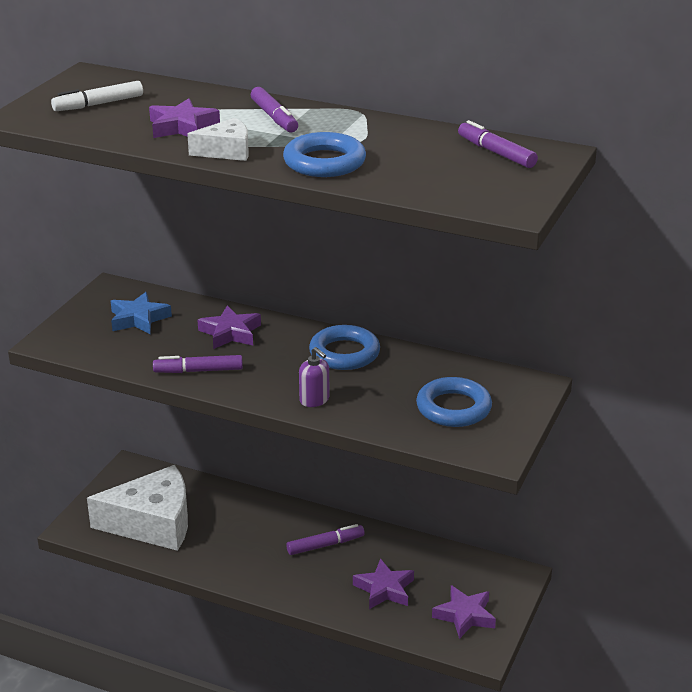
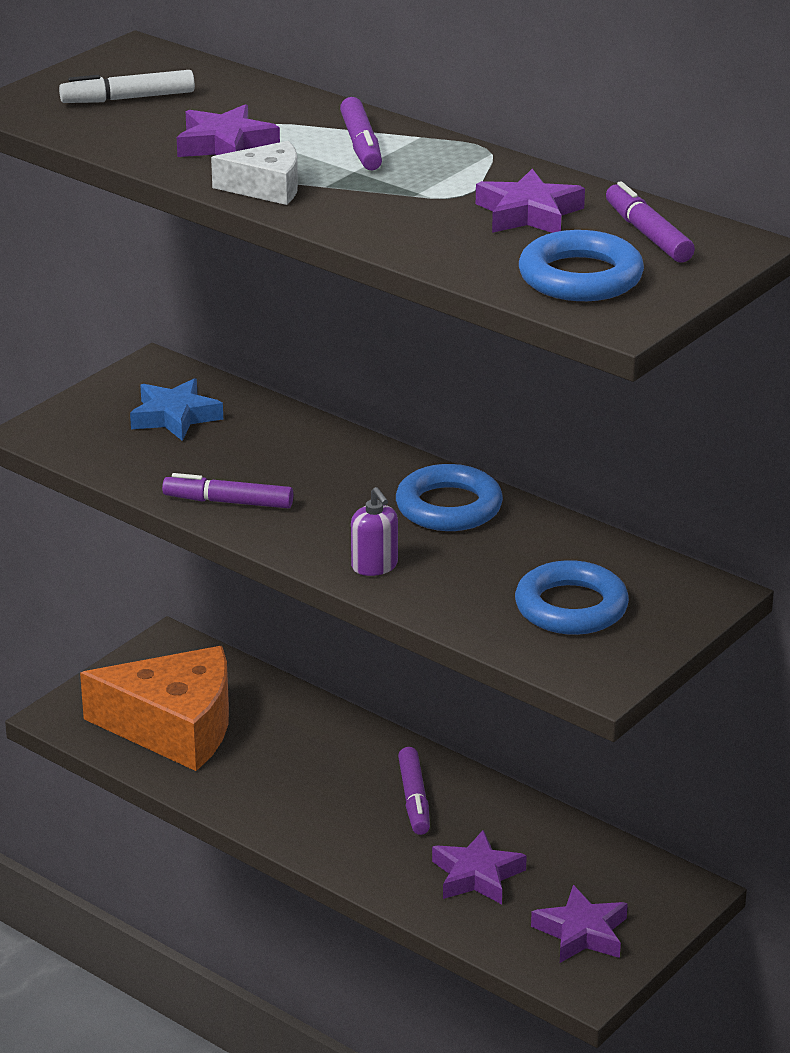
camera: 15 degrees right, 0 degrees up
white cheese [87,465,188,551] -> orange cheese [80,646,229,771]
purple star [198,305,261,349] -> purple star moved to [476,169,585,233]
blue ring [283,132,366,177] -> blue ring moved to [519,230,644,301]
purple marker [286,524,365,555] -> purple marker turned 90 degrees clockwise [398,747,430,835]

